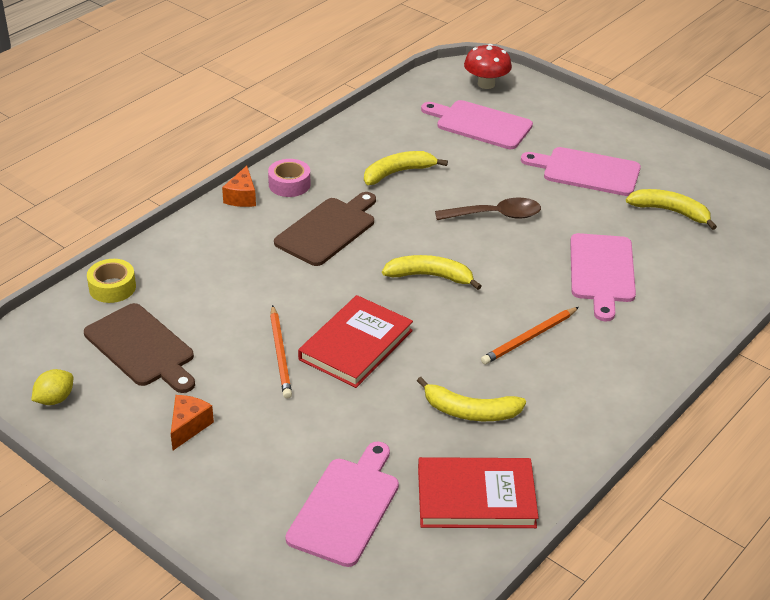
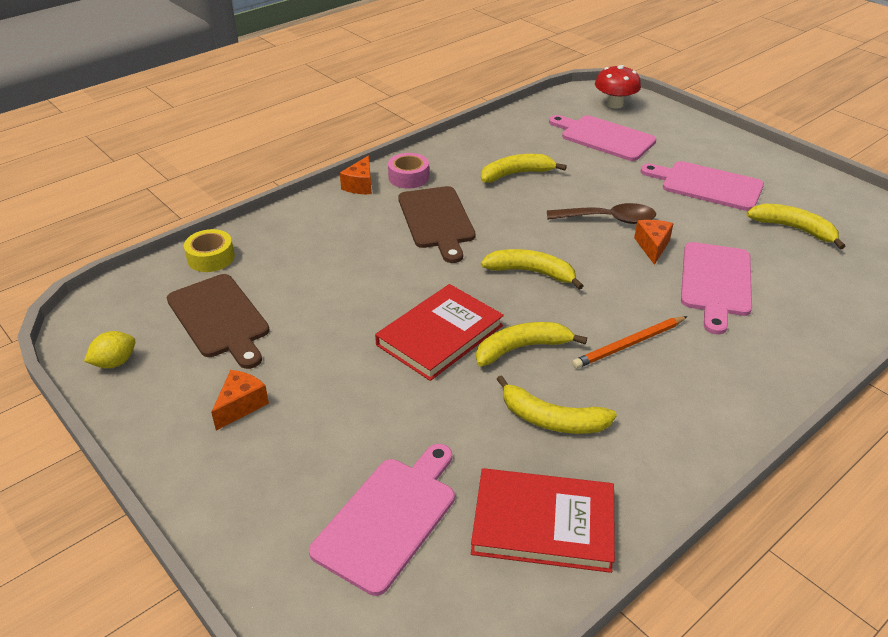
camera: 10 degrees right, 0 degrees up
orange pencil [270,305,292,399] -> none
brown cutting board [274,192,376,266] -> brown cutting board turned 120 degrees clockwise [398,186,476,263]
none -> yellow banana [476,322,587,366]
none -> orange cheese [634,220,674,265]

